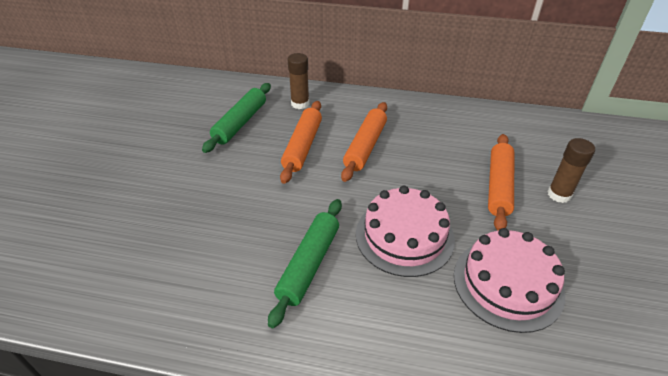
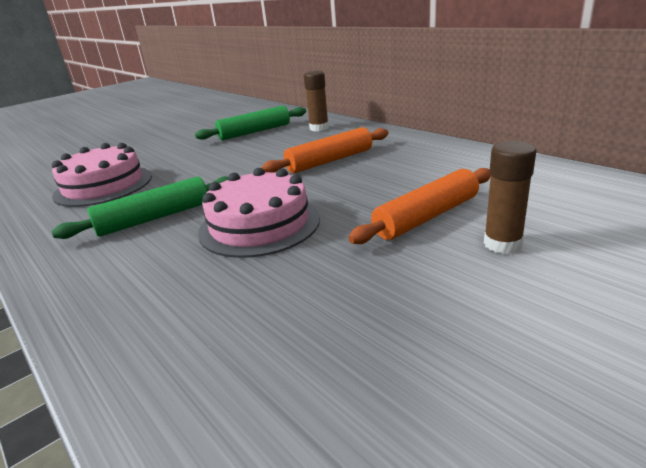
camera: 40 degrees right, 15 degrees down
orange rolling pin [280,101,322,184] -> none
pink cake [454,228,565,333] -> pink cake moved to [52,143,152,207]

